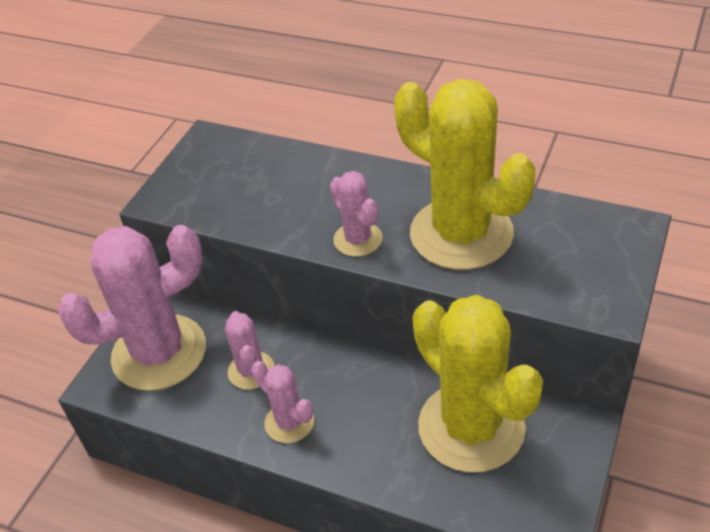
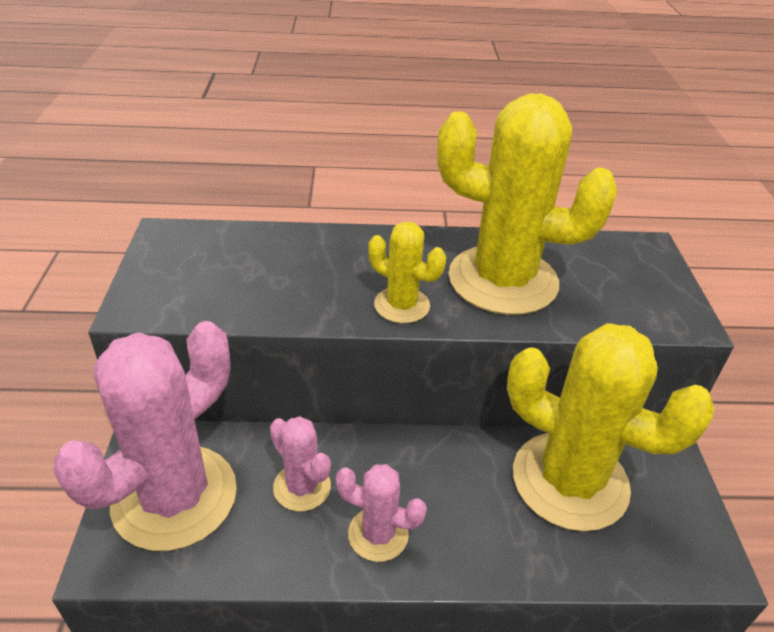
camera: 30 degrees left, 5 degrees down
pink cactus [330,171,383,257] -> yellow cactus [368,221,446,323]

